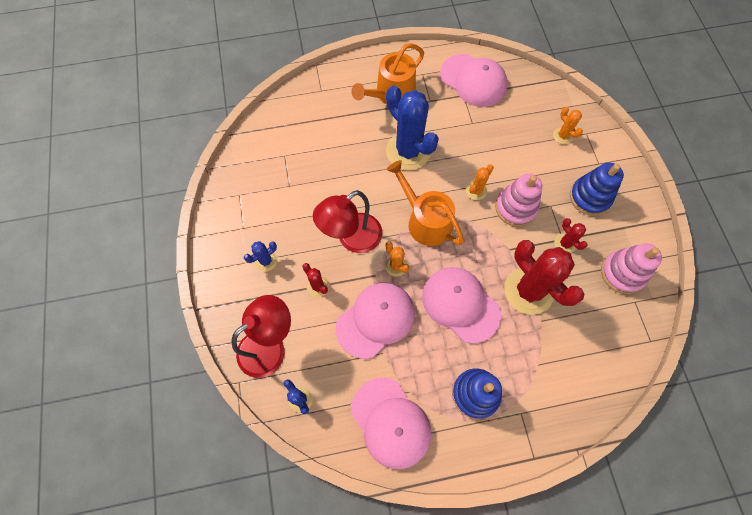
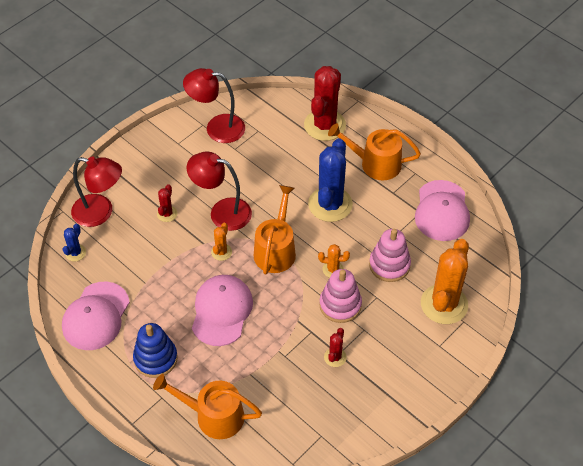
camera: 55 degrees right, 15 degrees down
blue cactus [244,241,277,272] -> none
pink cap [336,282,415,359] -> none
red cactus [504,240,584,315] -> red cactus moved to [304,66,346,141]
orange cactus [553,107,583,145] -> orange cactus [421,239,469,324], size x2.18
blue stacking toy [570,163,624,216] -> none
pink stacking toy [601,243,662,294] -> pink stacking toy moved to [369,229,411,282]
none -> orange watering can [153,374,262,439]
none -> red lamp [183,68,245,143]

